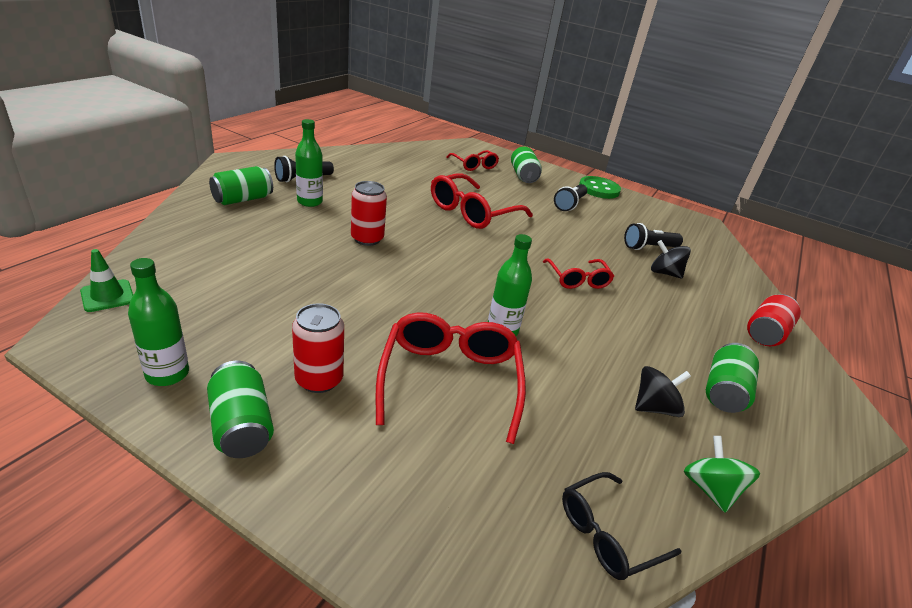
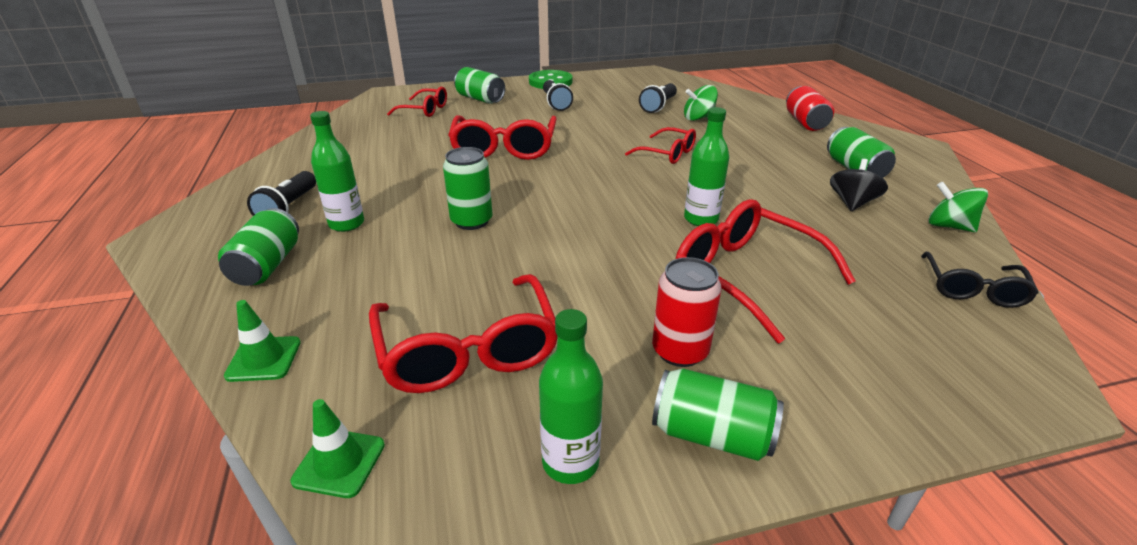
camera: 40 degrees left, 0 degrees up
red can [351,181,387,246] -> green can [443,147,492,230]
black spinning top [651,240,691,279] -> green spinning top [684,85,718,121]
none -> green traffic cone [224,300,301,382]
none -> red glasses [369,274,558,393]

